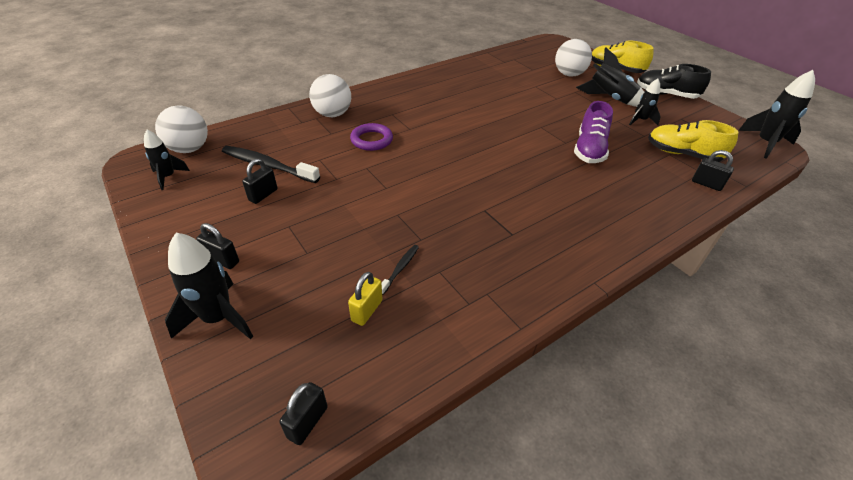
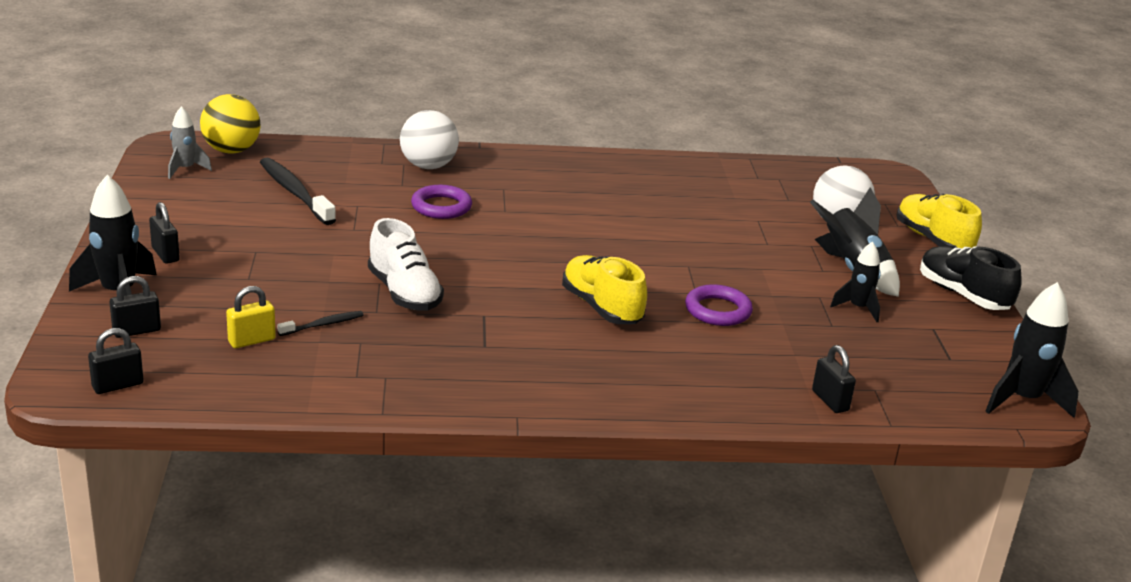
camera: 30 degrees right, 15 degrees down
black rocket [144,130,190,190] -> grey rocket [168,106,212,179]
white ball [155,105,208,153] -> yellow ball [200,94,261,154]
black padlock [242,159,277,204] -> black padlock moved to [109,276,161,338]
purple shoe [574,101,613,163] -> purple ring [685,284,753,326]
yellow shoe [648,120,739,162] -> yellow shoe moved to [562,255,647,324]
none -> white shoe [368,218,444,310]

